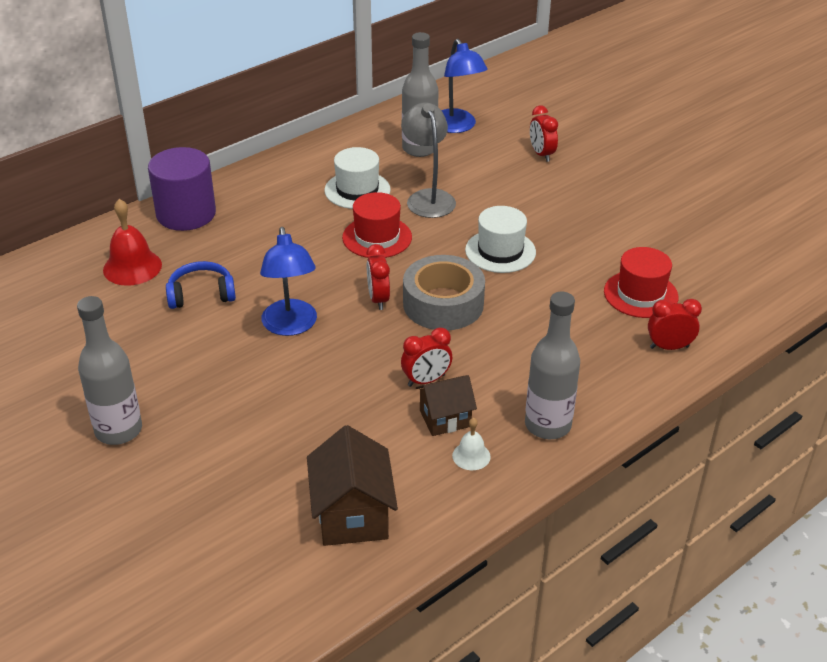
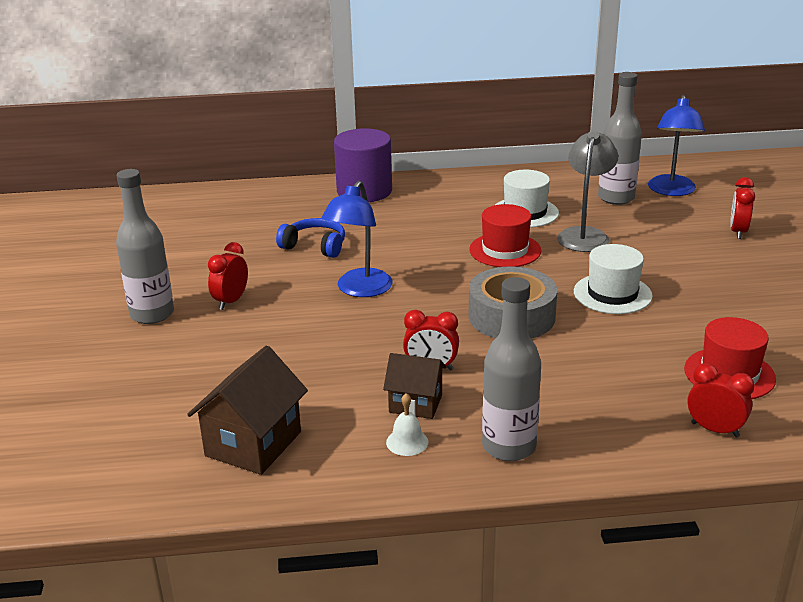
camera: 35 degrees right, 10 degrees down
red bell [103,199,162,286] -> none
red clock [366,244,390,310] -> red clock moved to [208,242,248,310]

